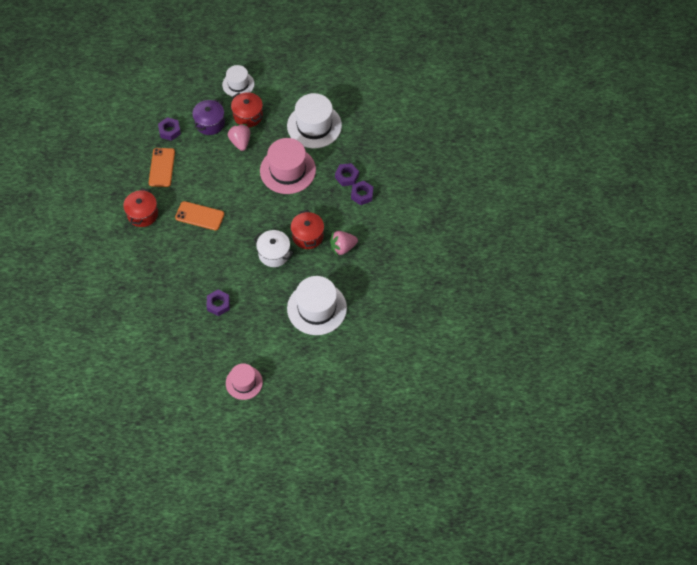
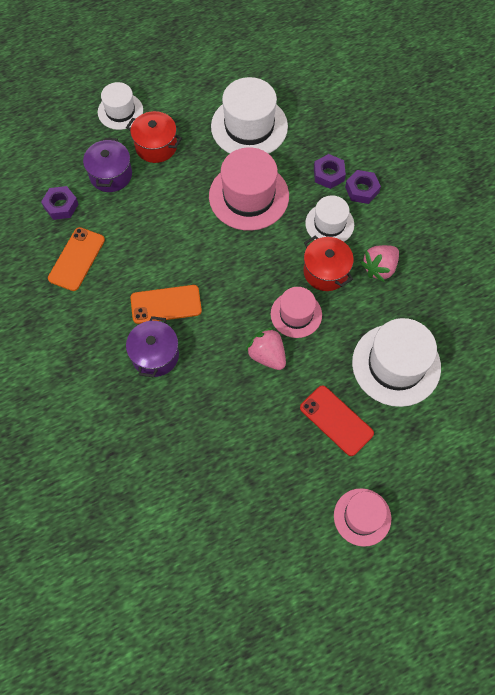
camera: 25 degrees left, 5 degrees up
red pot [123,188,158,227] -> none
orange phone [149,148,175,187] -> orange phone turned 45 degrees clockwise [48,227,105,291]
purple nut [207,290,230,316] -> none
pink strawberry [228,124,250,151] -> pink strawberry moved to [245,327,286,370]
white pot [254,230,293,267] -> pink hat [271,287,322,338]
none -> purple pot [126,316,179,377]
none -> red phone [300,385,374,456]
none -> white hat [305,195,354,242]

